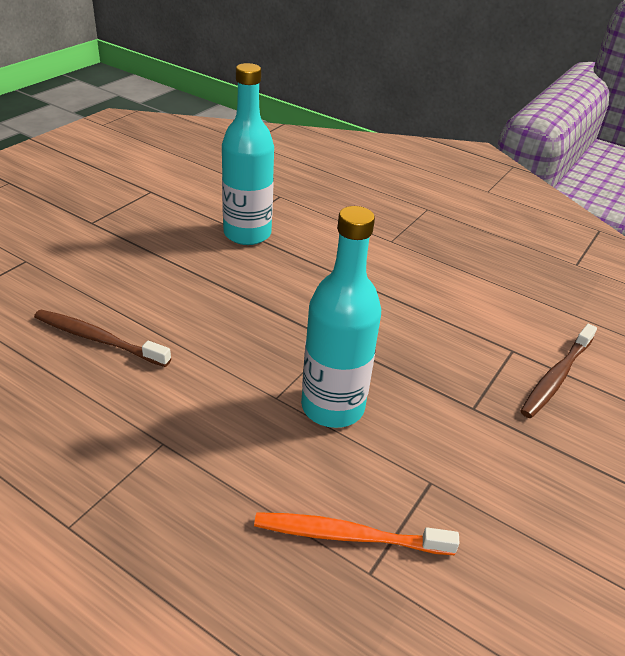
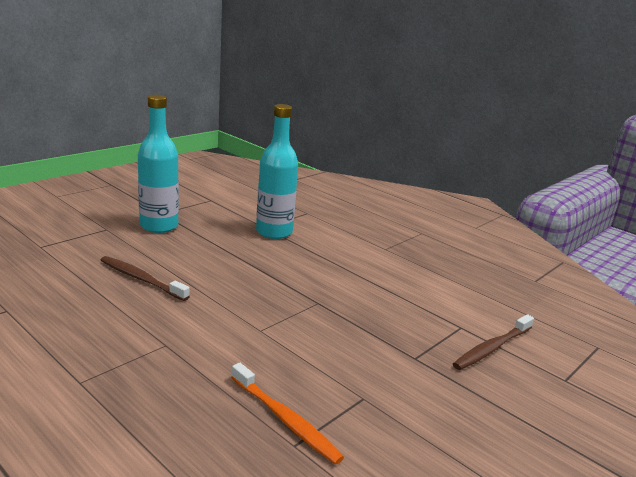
camera: 10 degrees right, 15 degrees down
orange toothbrush [254,512,459,555] -> orange toothbrush turned 150 degrees counterclockwise [231,363,344,465]
turquoise bottle [301,206,381,428] -> turquoise bottle moved to [138,95,179,233]

